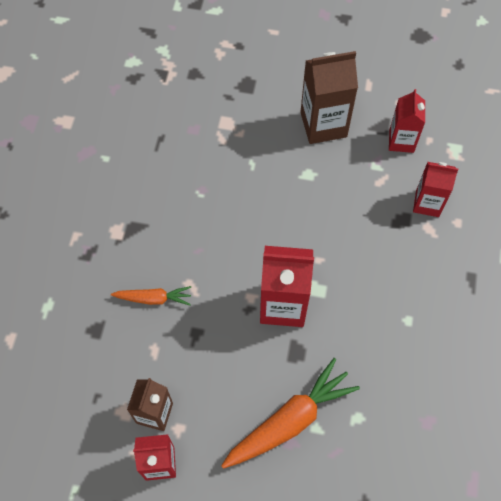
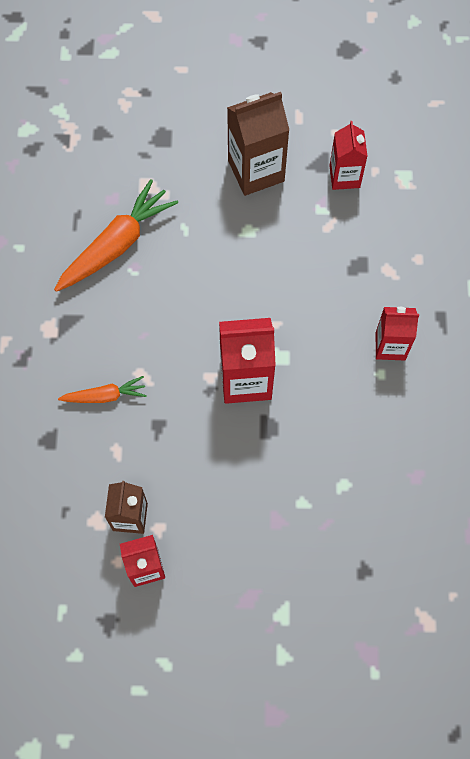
camera: 10 degrees left, 5 degrees up
orange carrot [221,358,360,469] -> orange carrot moved to [54,179,178,292]
red carton [413,162,458,217] -> red carton moved to [376,307,419,361]

